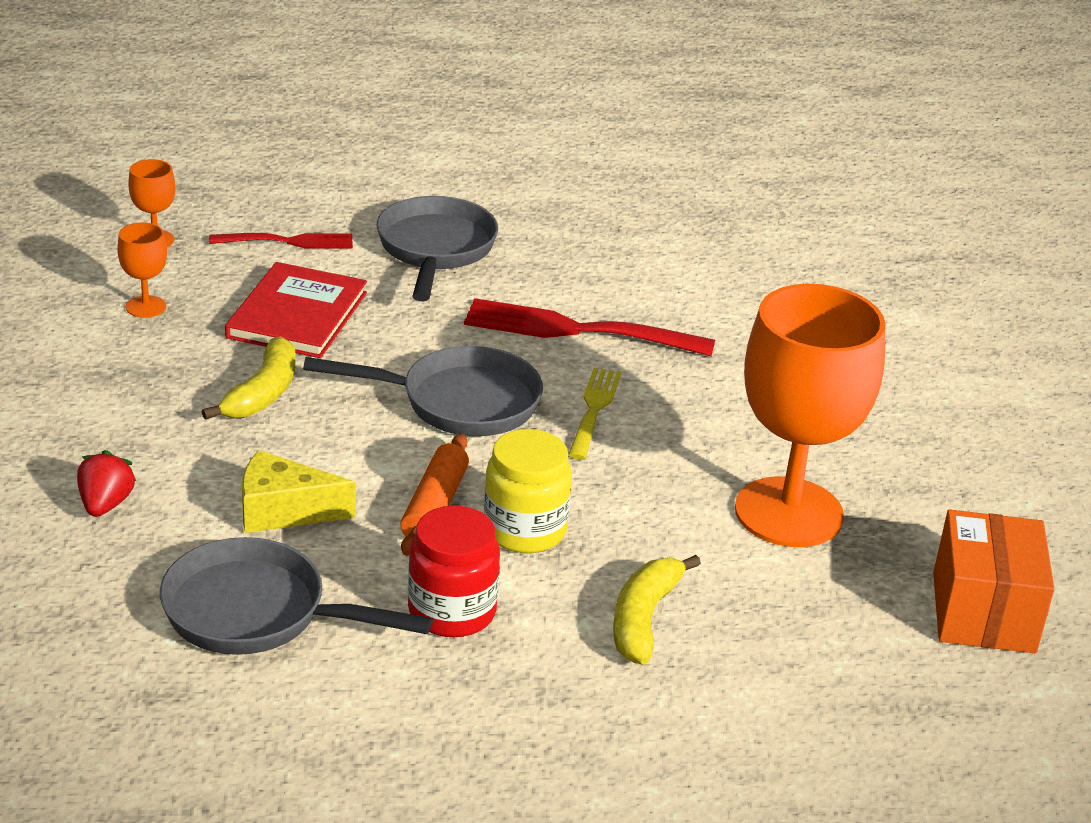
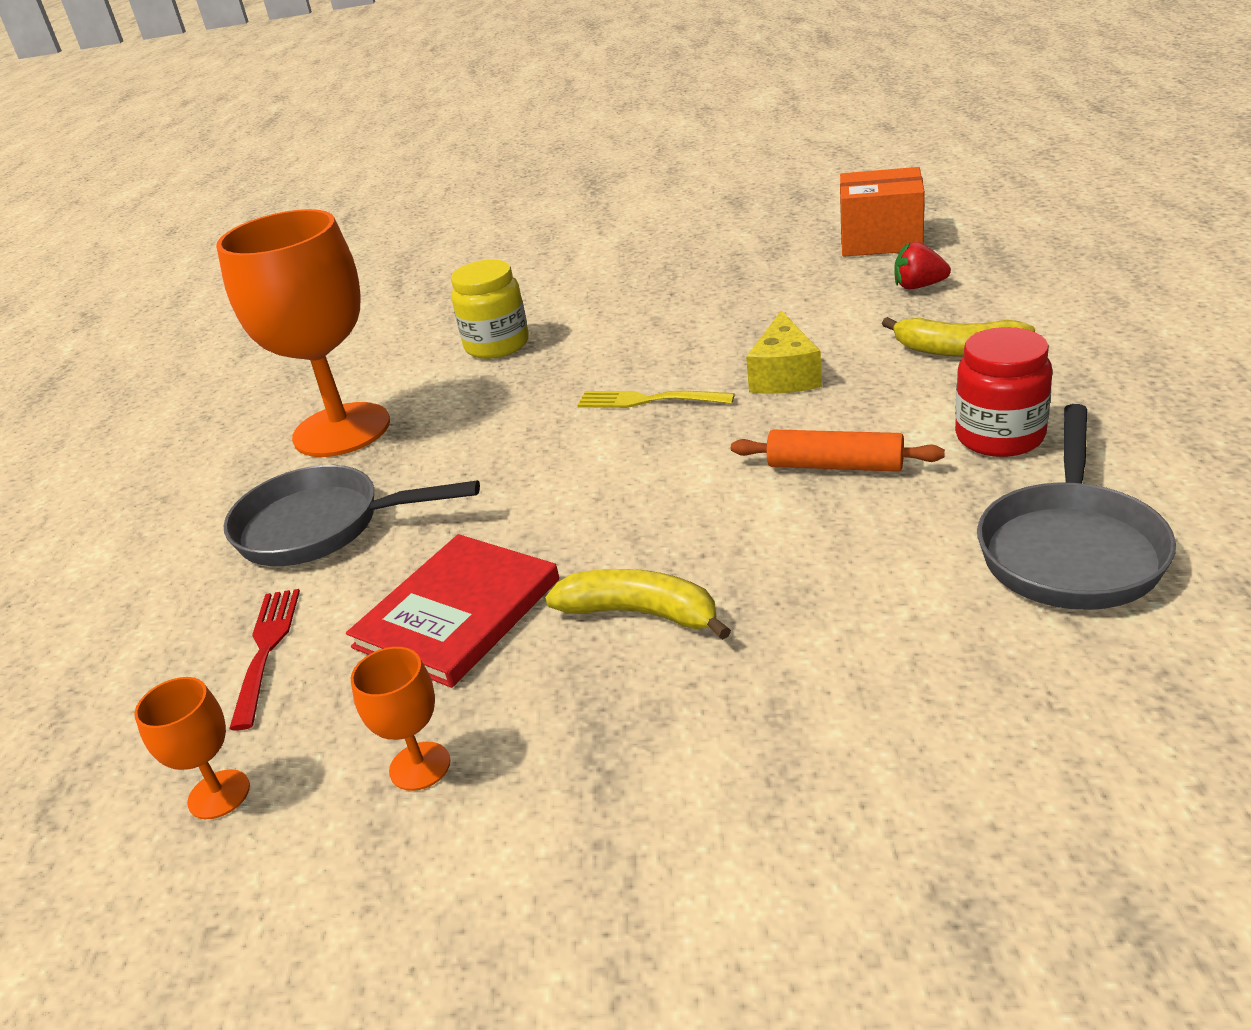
camera: 80 degrees left, 0 degrees up
red strawberry [77,450,136,517] -> red strawberry moved to [894,242,951,289]
red book [225,262,367,358] -> red book turned 75 degrees counterclockwise [346,534,559,688]
yellow cheese [242,450,356,533] -> yellow cheese moved to [746,311,822,393]
grey pan [303,346,543,436] -> none
red fork [464,298,715,356] -> none
yellow jar [484,429,572,553] -> yellow jar moved to [451,260,529,359]
orange goblet [735,284,886,547] -> orange goblet moved to [216,209,390,457]

